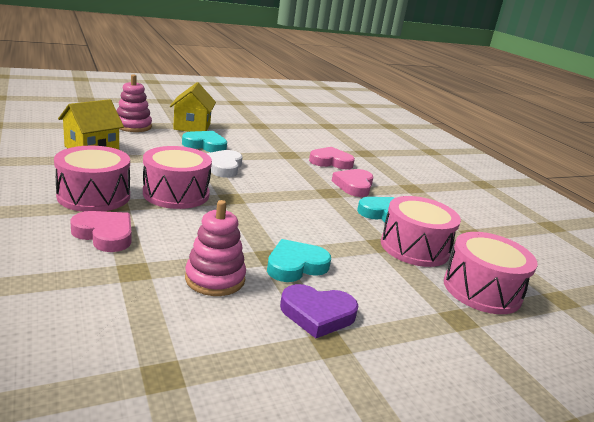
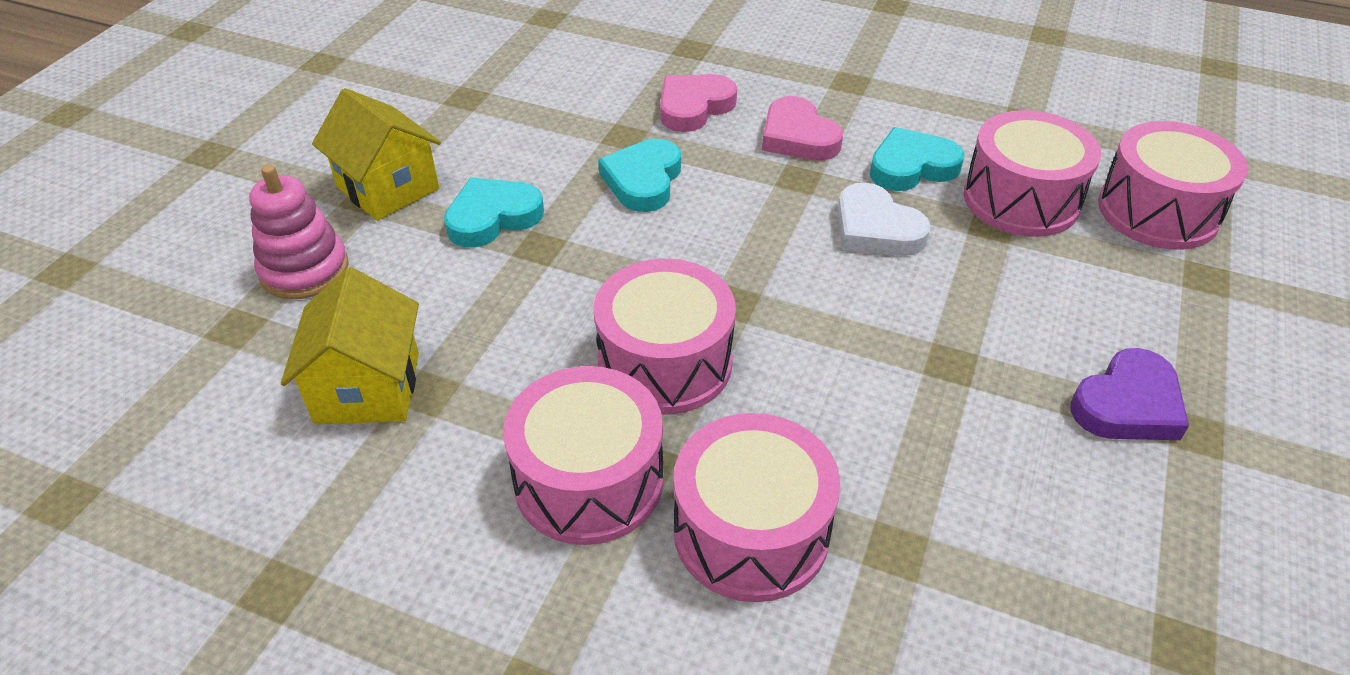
camera: 40 degrees left, 20 degrees up
pink heart [70,211,131,252] -> pink drum [674,413,840,602]
pink stacking toy [185,200,246,296] -> none
white heart [206,150,242,178] -> white heart moved to [837,183,931,256]
turquoise heart [267,239,331,282] -> turquoise heart moved to [598,139,681,212]

